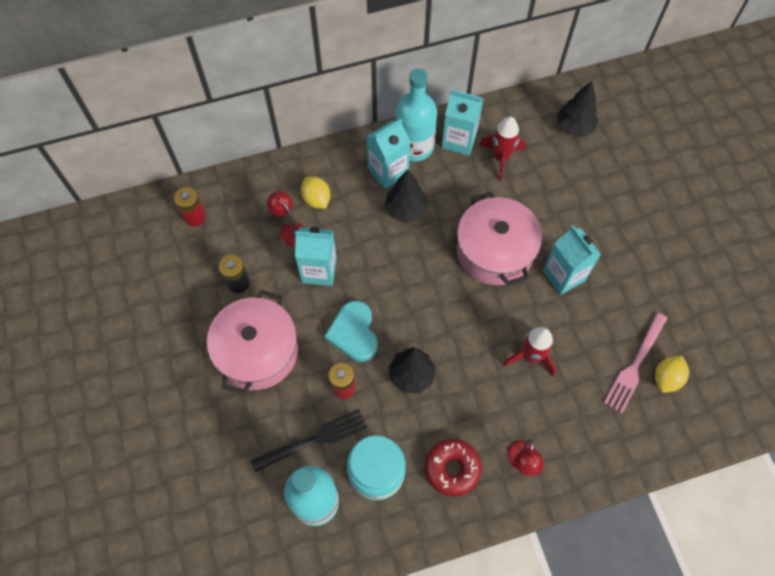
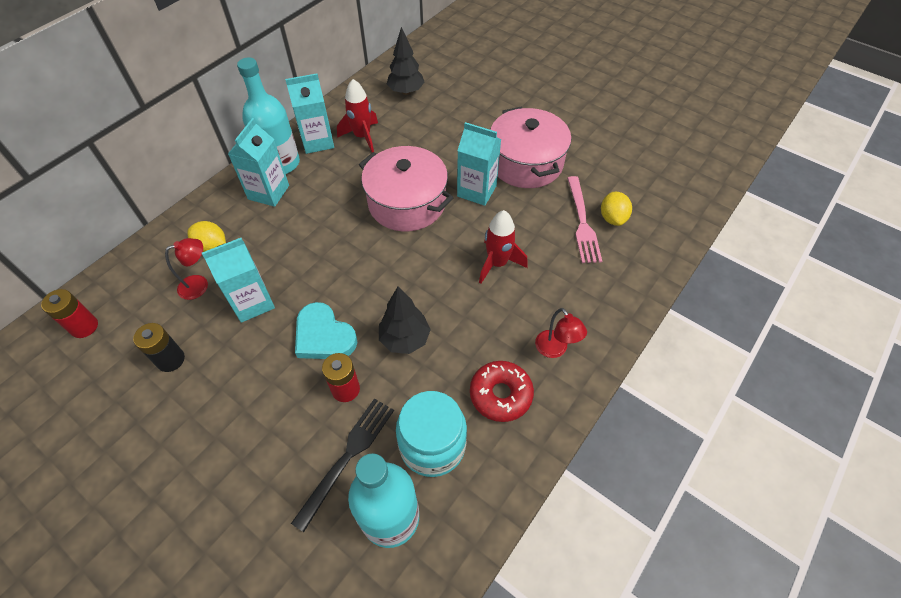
camera: 35 degrees left, 10 degrees down
pink pot [207,290,298,395] -> pink pot moved to [490,107,571,188]
red lamp [267,191,305,246] -> red lamp turned 135 degrees clockwise [165,238,208,300]
black tree [385,169,428,223] -> none

